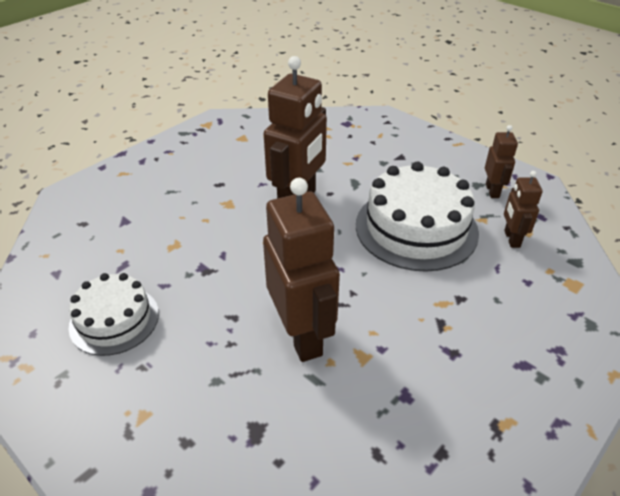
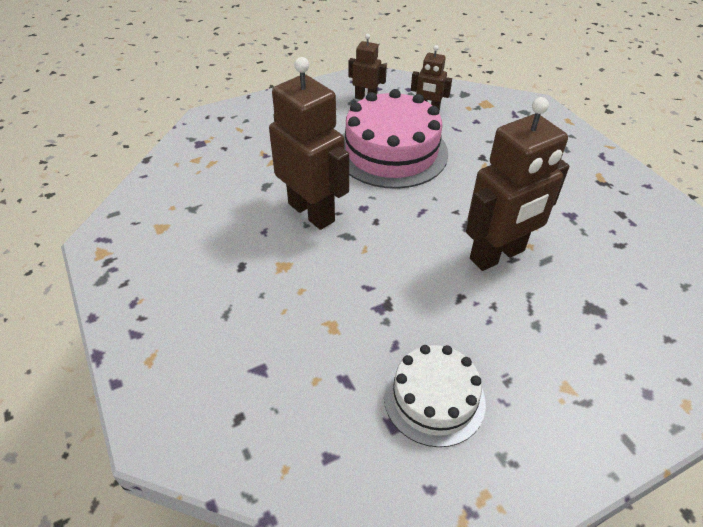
camera: 70 degrees left, 5 degrees up
brown robot [263,178,340,362] -> brown robot turned 150 degrees clockwise [466,97,569,271]
white cake [356,162,479,272] -> pink cake [343,89,448,189]

